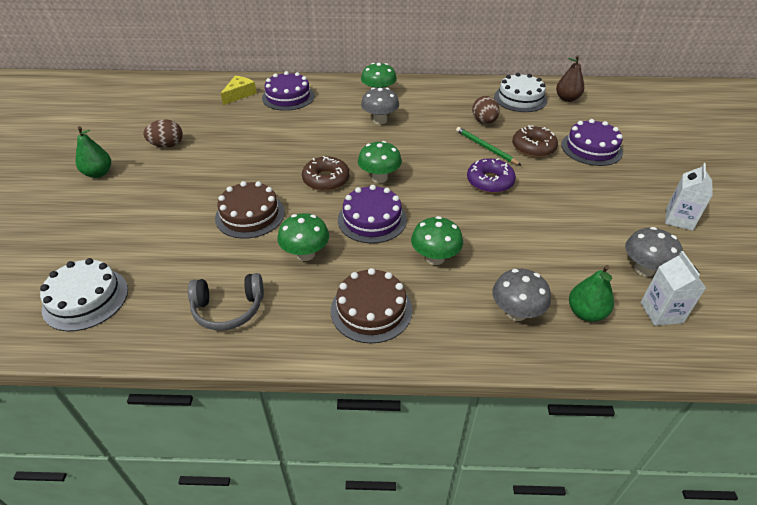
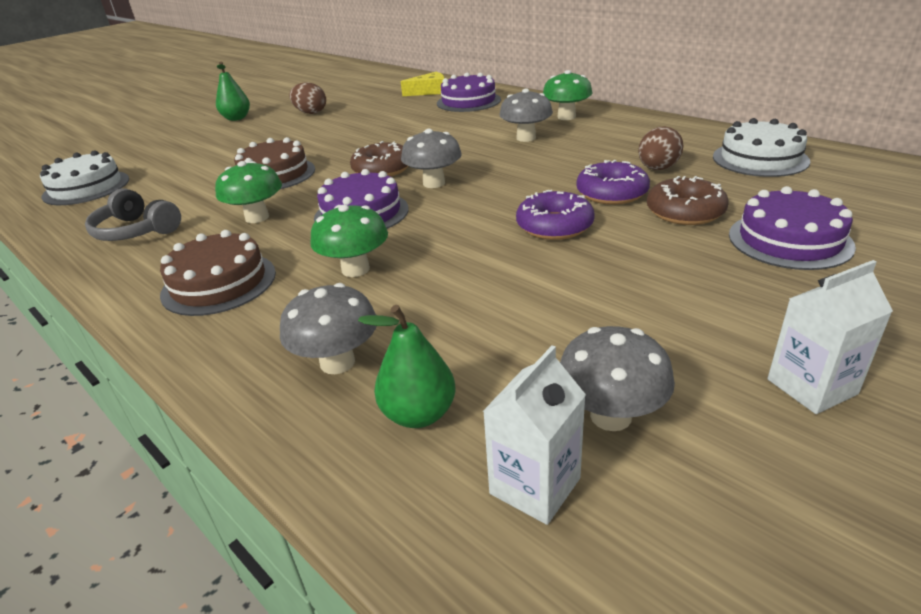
camera: 45 degrees right, 10 degrees down
green mushroom [358,141,402,183] -> grey mushroom [401,129,462,188]
green pencil [456,127,522,166] -> purple donut [576,160,650,205]
brown pear [556,55,584,102] -> none

